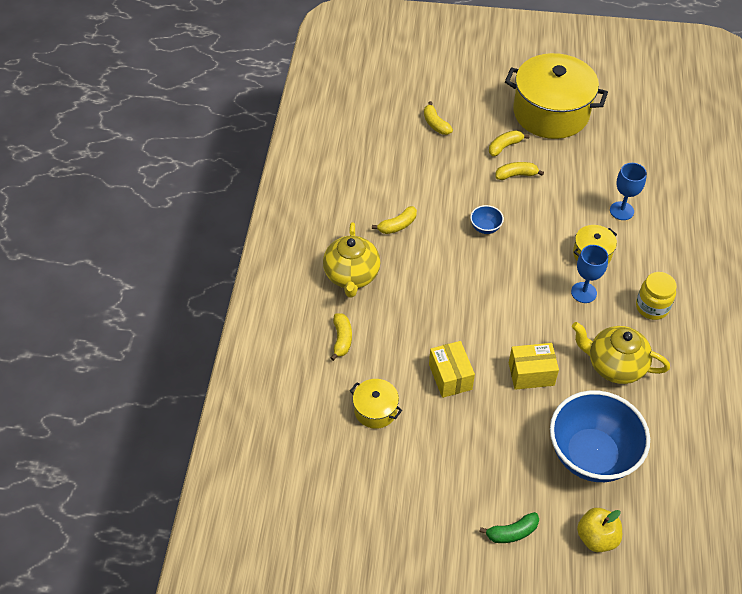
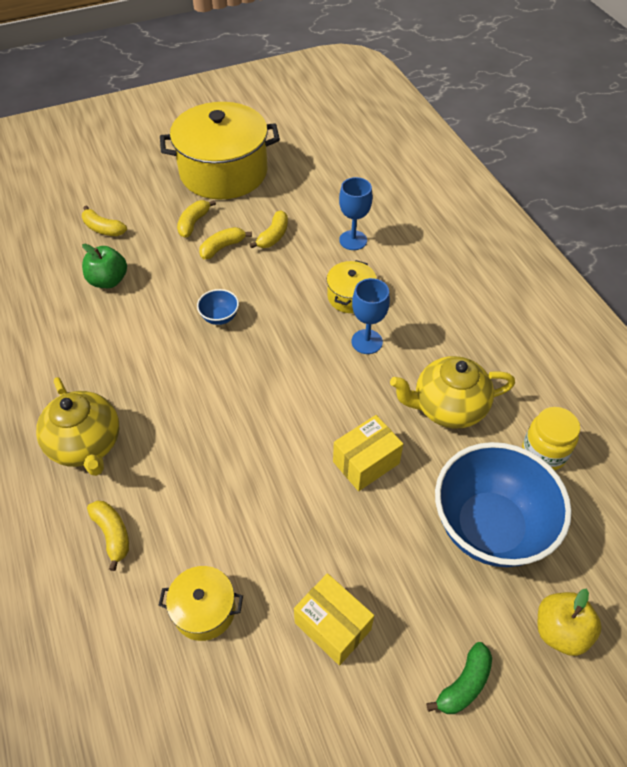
camera: 30 degrees left, 0 degrees up
yellow banana [372,206,417,234] -> yellow banana moved to [249,211,288,248]
yellow box [429,341,475,398] -> yellow box moved to [294,573,374,665]
yellow jar [636,272,677,320] -> yellow jar moved to [522,407,580,471]
none -> green apple [82,244,127,288]

